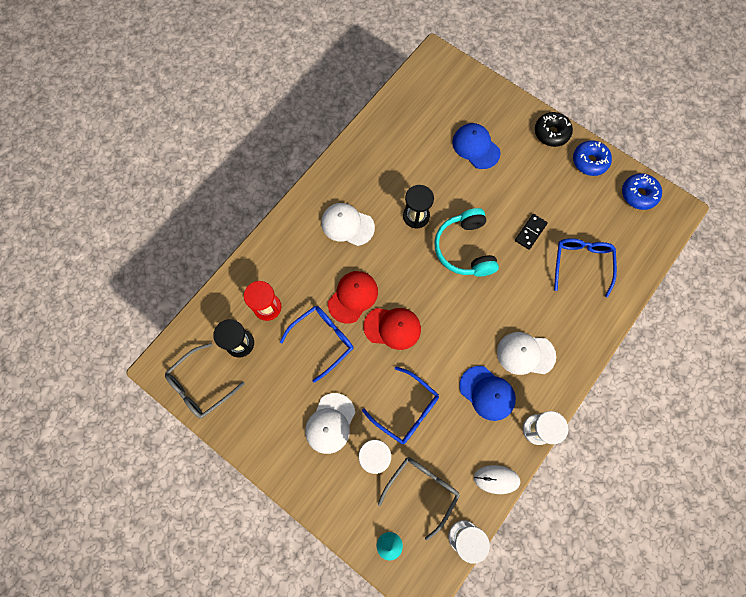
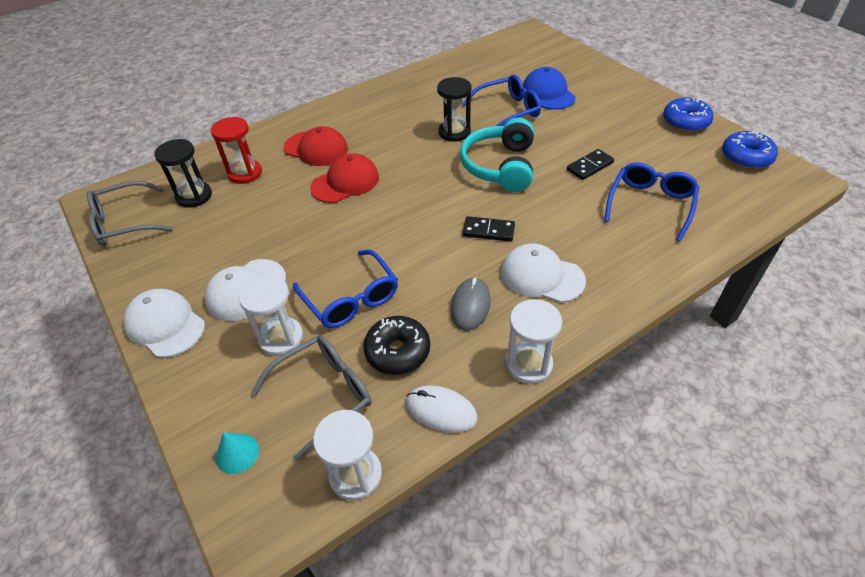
camera: 20 degrees right, 25 degrees down
blue glasses [280,306,353,383] -> blue glasses moved to [463,74,541,126]
white cap [321,203,375,246] -> white cap moved to [123,289,205,358]
red cap [363,308,421,350] -> red cap moved to [284,126,348,166]
blue cap [459,366,516,421] -> grey mouse [451,277,491,331]
black donut [535,112,573,147] -> black donut moved to [363,316,430,375]
none -> black domino [462,216,515,242]

